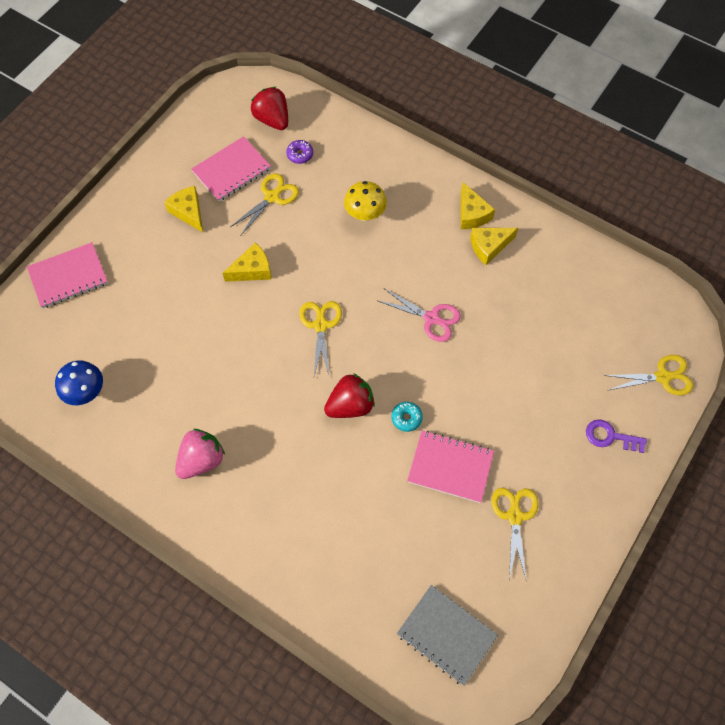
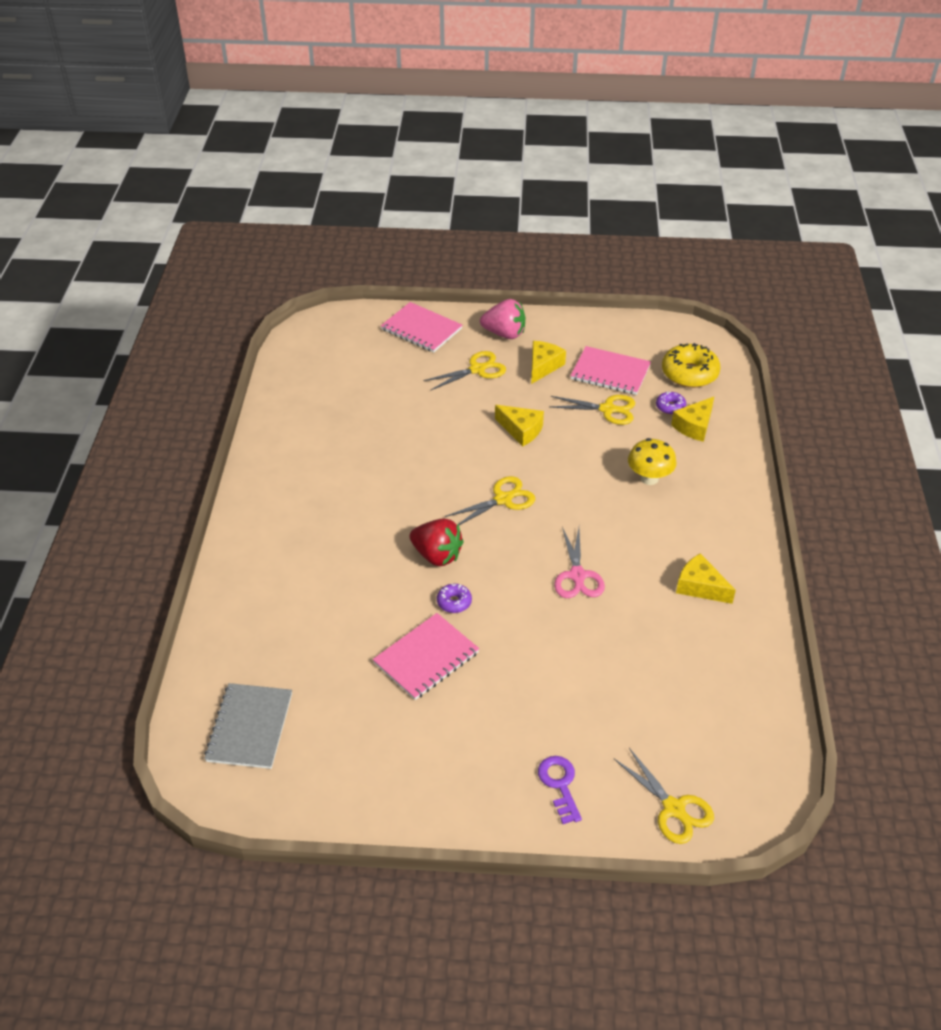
camera: 60 degrees right, 20 degrees down
blue mushroom [55,360,103,405] -> none
pink strawberry [175,429,225,479] -> pink strawberry moved to [480,299,526,339]
red strawberry [251,87,288,130] -> yellow donut [662,343,720,388]
turquoise donut [392,402,423,432] -> purple donut [437,584,472,613]
pink notebook [407,431,494,503] -> pink notebook turned 60 degrees clockwise [373,613,479,700]
yellow cheese [461,182,495,229] -> yellow cheese moved to [671,397,714,442]
yellow scissors [491,488,539,580] -> yellow scissors moved to [424,351,506,391]

